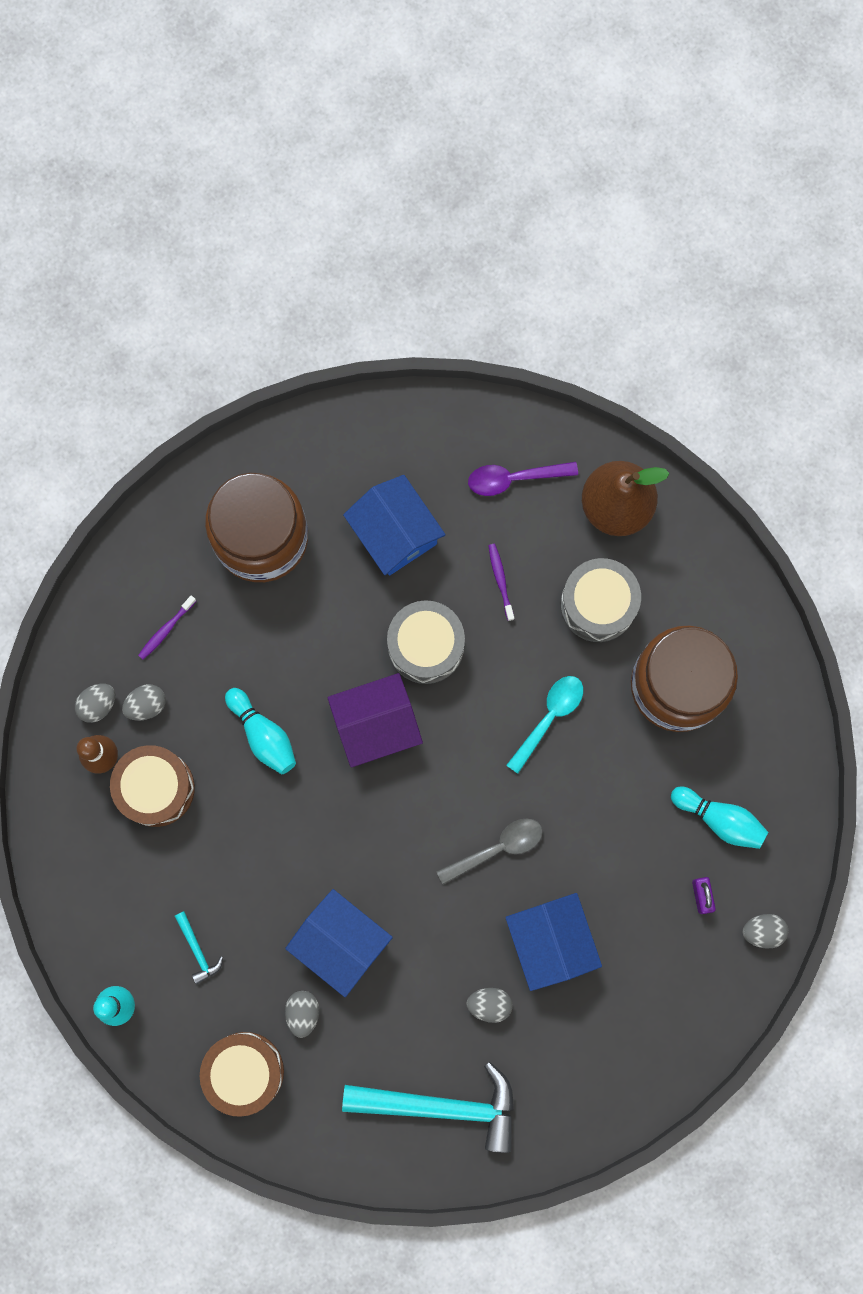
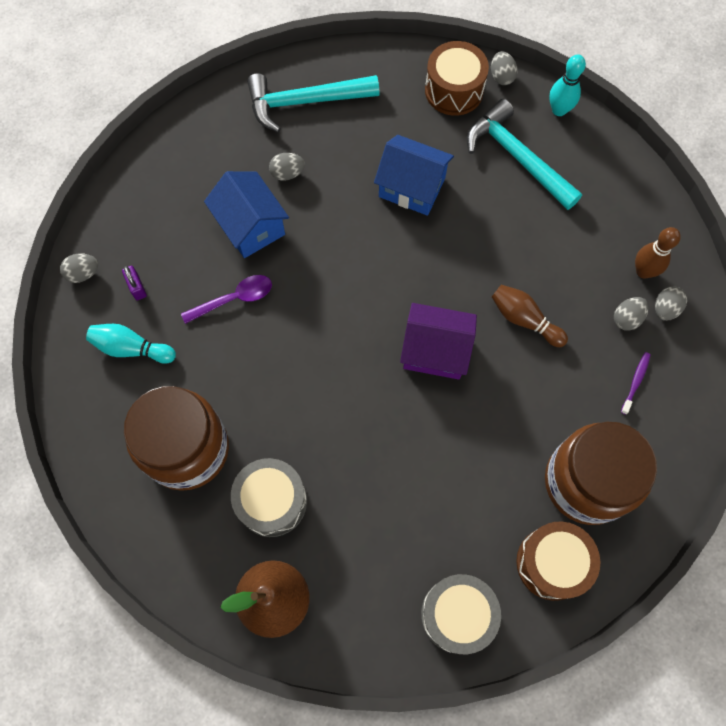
camera: 165 degrees right, 10 degrees down
brown drum [110,745,195,827] -> brown drum moved to [516,521,600,601]
turquoise hammer [175,911,223,984] -> turquoise hammer [467,99,582,210], size x2.38
turquoise bowling pin [225,688,296,774] -> brown bowling pin [492,285,568,347]
grey egg [285,991,319,1038] -> grey egg moved to [491,51,518,85]
purple house [328,673,423,767] -> purple house turned 45 degrees clockwise [400,303,477,380]
blue house [343,475,446,576] -> none
grey drum [387,600,465,684] -> grey drum moved to [421,574,501,654]
grey spoon [437,818,543,885] -> none
purple spoon [468,462,578,496] -> purple spoon moved to [181,275,272,324]
purple toothbrush [488,544,514,621] -> none
turquoise spoon [506,676,583,774] -> none

